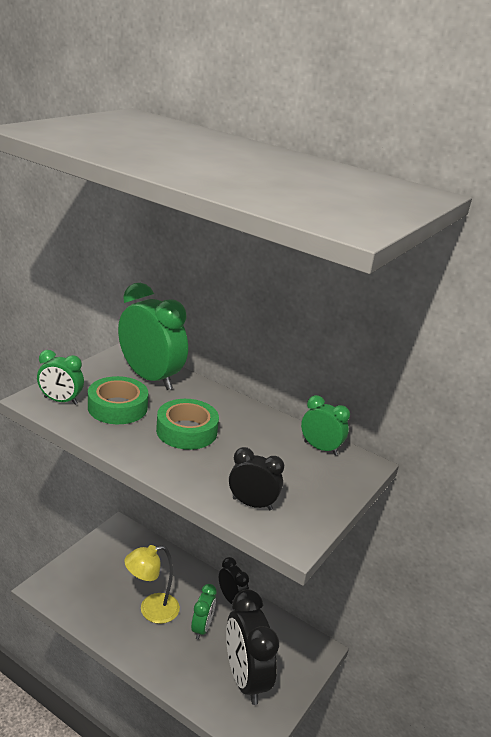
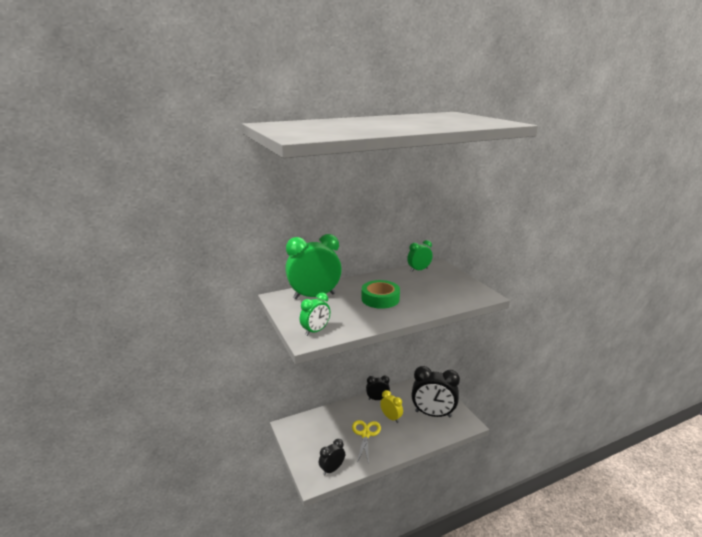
camera: 55 degrees left, 5 degrees down
green tape [88,376,148,424] -> none
yellow lamp [124,545,180,624] -> yellow scissors [352,420,381,464]
green clock [191,584,217,640] -> yellow clock [380,390,403,423]
black clock [229,447,284,510] -> black clock moved to [319,439,345,475]

